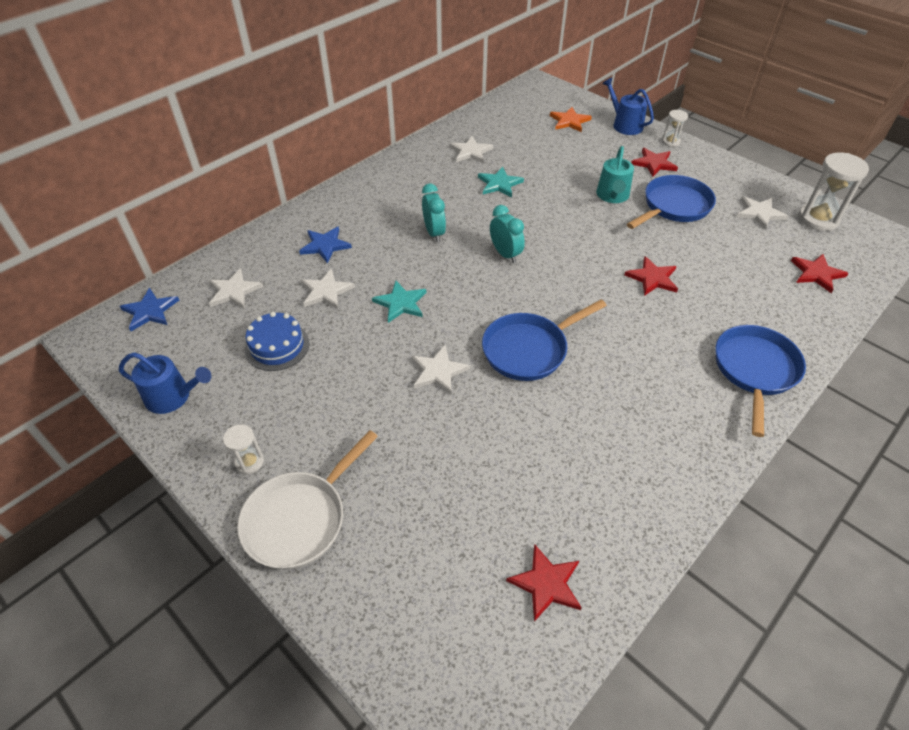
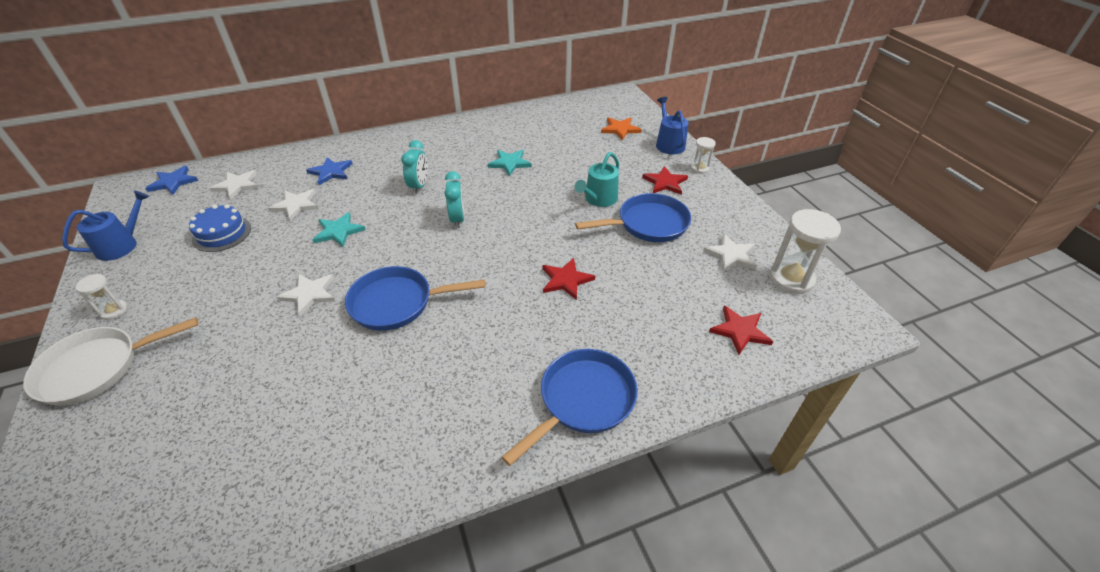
camera: 25 degrees right, 5 degrees down
blue watering can [119,352,211,414] -> blue watering can turned 90 degrees counterclockwise [62,190,149,261]
white star [449,136,493,163] -> none
red star [506,545,582,622] -> none

